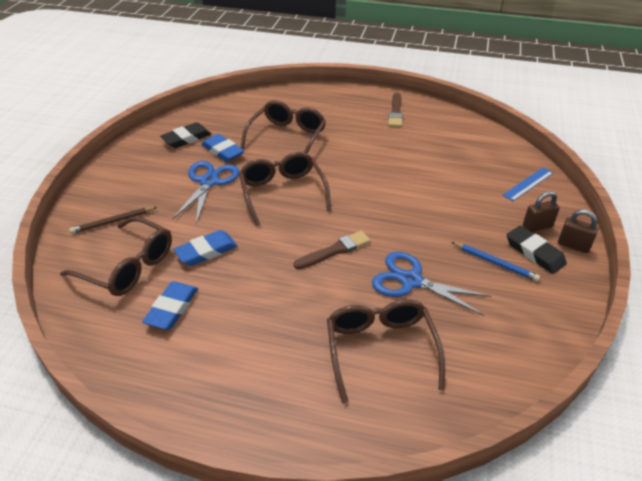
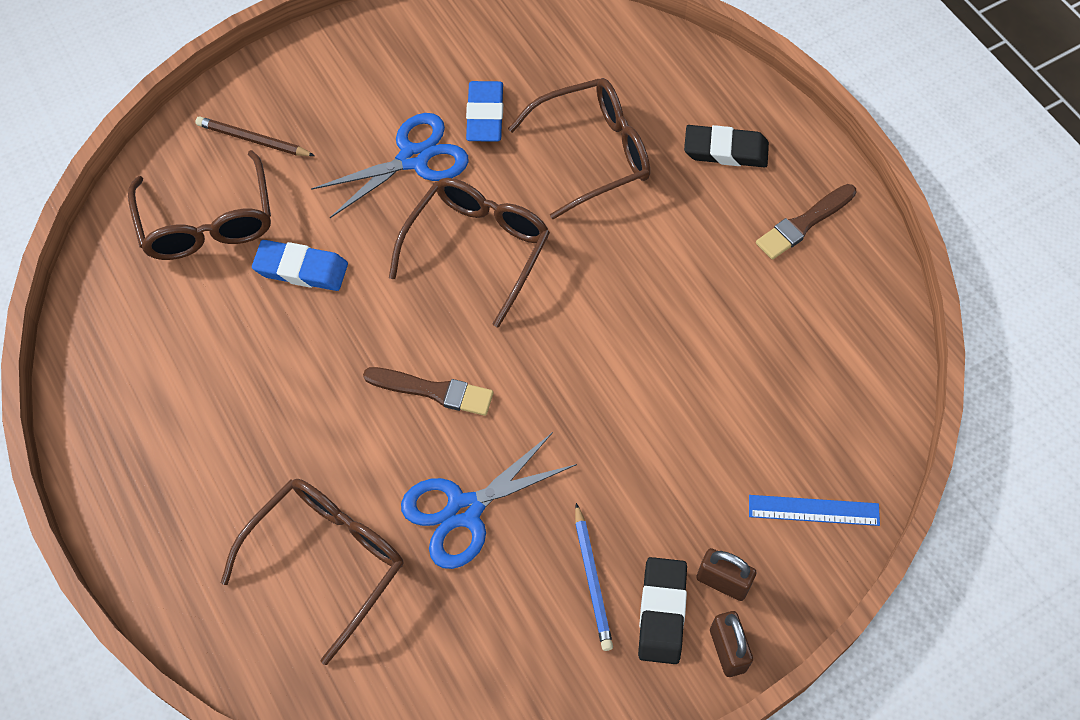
camera: 45 degrees right, 20 degrees up
blue eraser [142,281,198,330] -> none
black eraser [160,122,211,148] -> black eraser moved to [684,125,769,167]
blue scissors [372,251,491,316] -> blue scissors turned 105 degrees counterclockwise [401,432,577,569]

